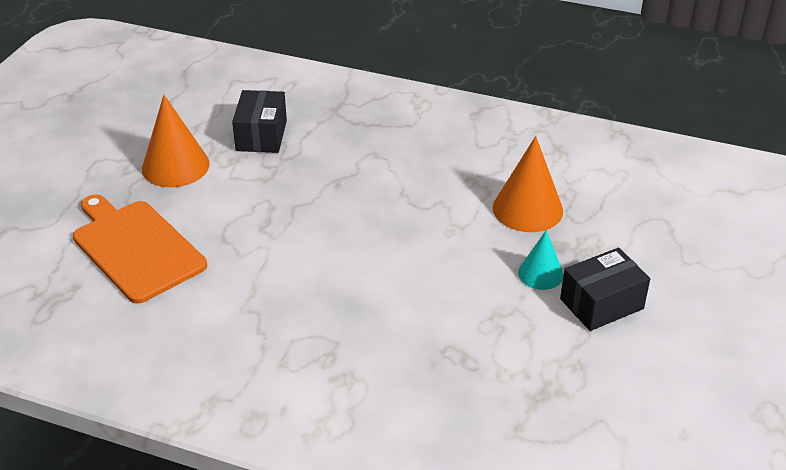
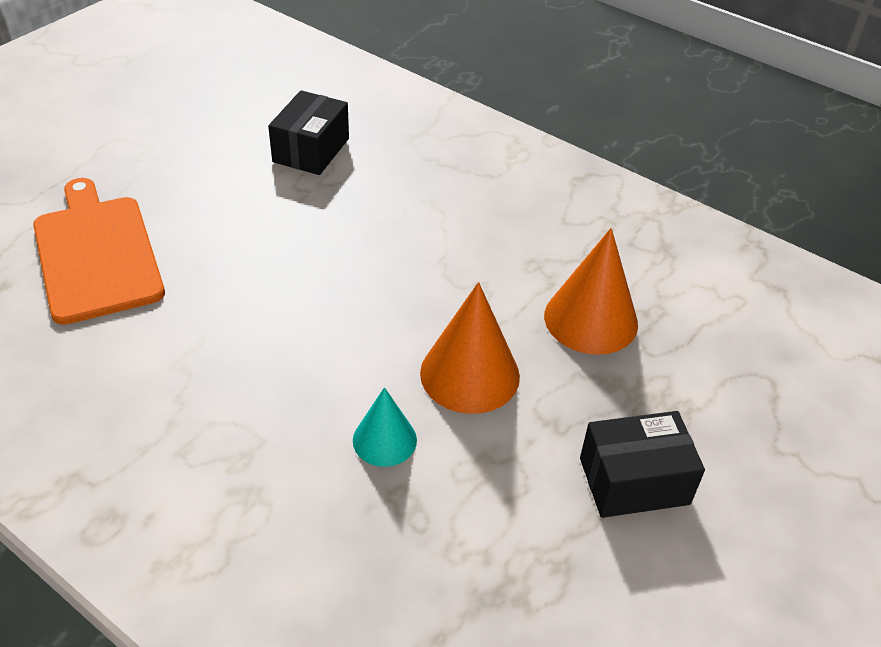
camera: 15 degrees right, 5 degrees up
orange cone [142,95,210,187] -> orange cone moved to [420,282,520,414]
turquoise cone [518,230,564,290] -> turquoise cone moved to [353,387,417,467]

